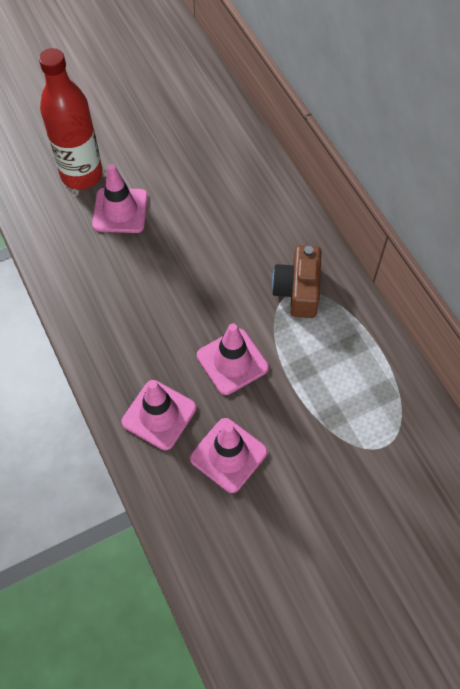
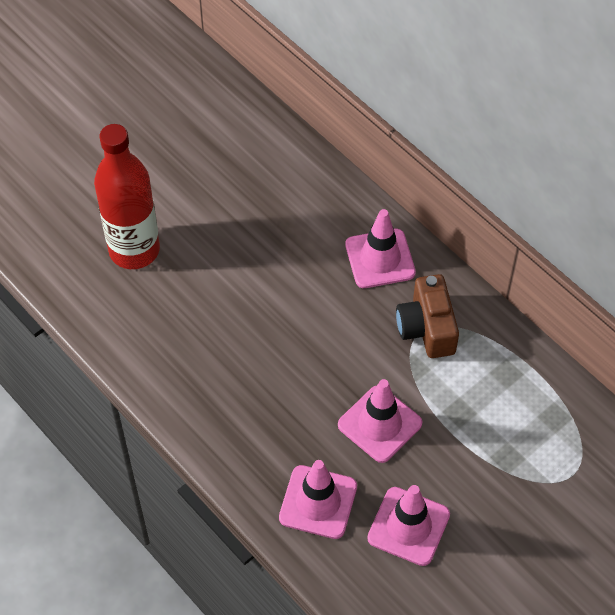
camera: 15 degrees left, 5 degrees down
pink traffic cone [92,164,148,233] -> pink traffic cone moved to [345,209,416,288]

